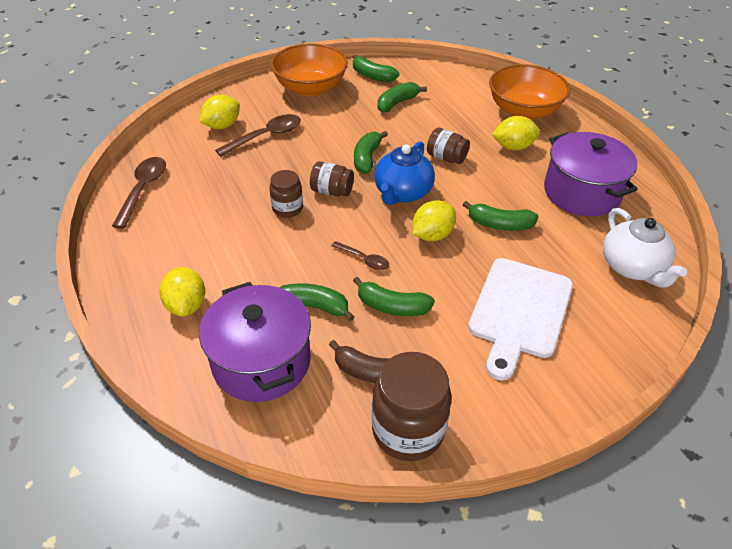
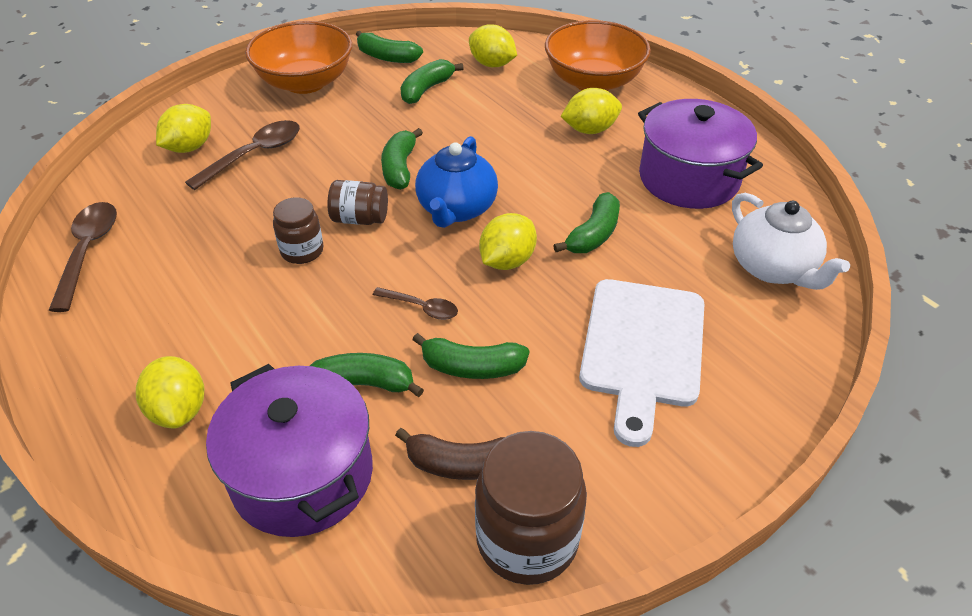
camera: 10 degrees left, 0 degrees up
brown jar [427,128,470,164] -> none
green banana [463,201,538,231] -> green banana turned 60 degrees counterclockwise [553,192,620,253]
none -> yellow lemon [469,24,517,67]

